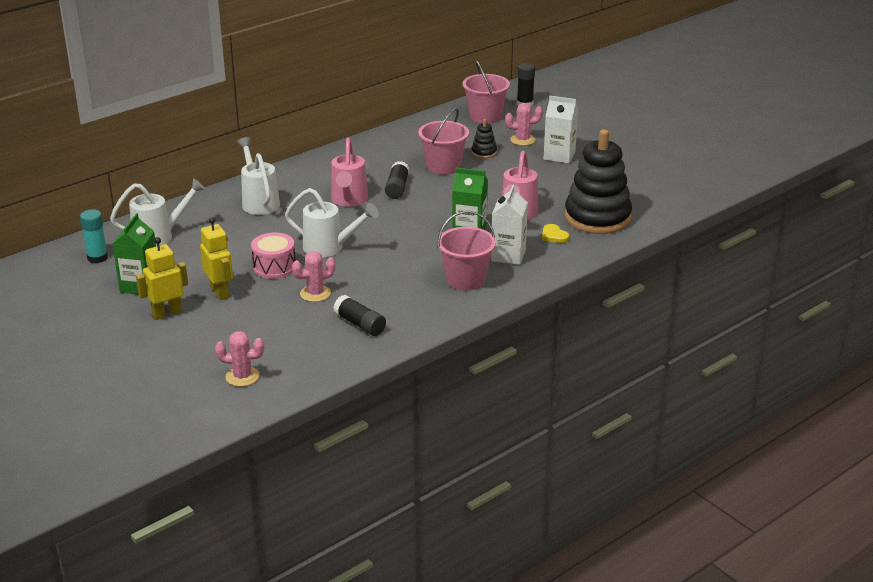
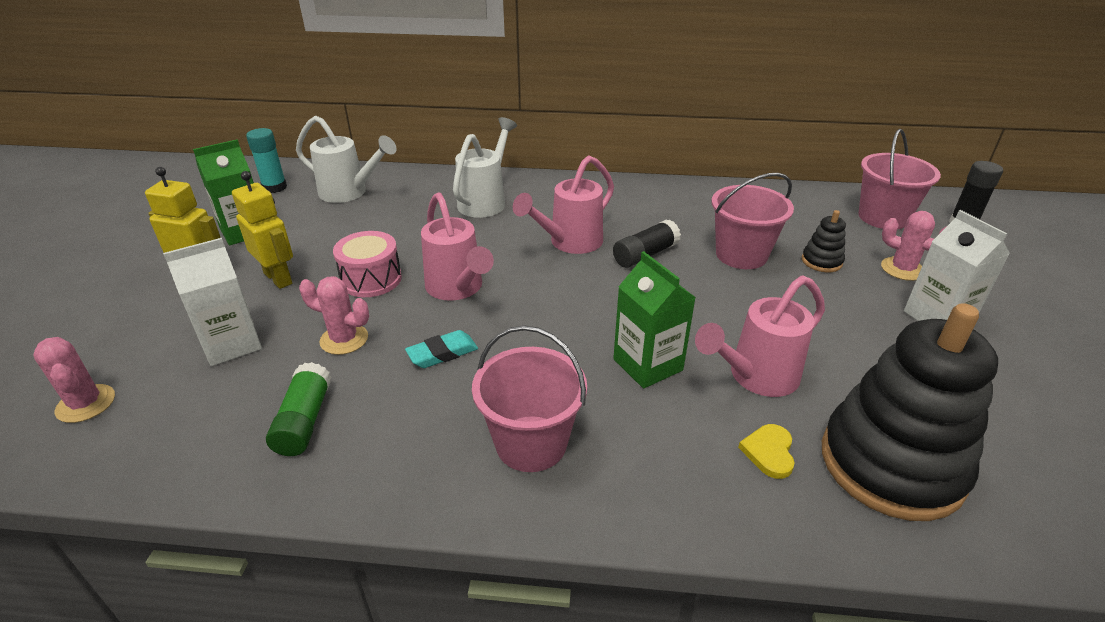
camera: 45 degrees right, 5 degrees up
yellow robot [200,217,233,300] -> yellow robot turned 60 degrees counterclockwise [232,171,293,289]
white watering can [285,188,379,257] -> pink watering can [421,192,494,301]
black glue stick [333,295,386,336] -> green glue stick [266,362,331,456]
white carton [491,185,528,265] -> white carton moved to [163,238,262,366]
none -> turquoise eraser [405,330,478,368]

